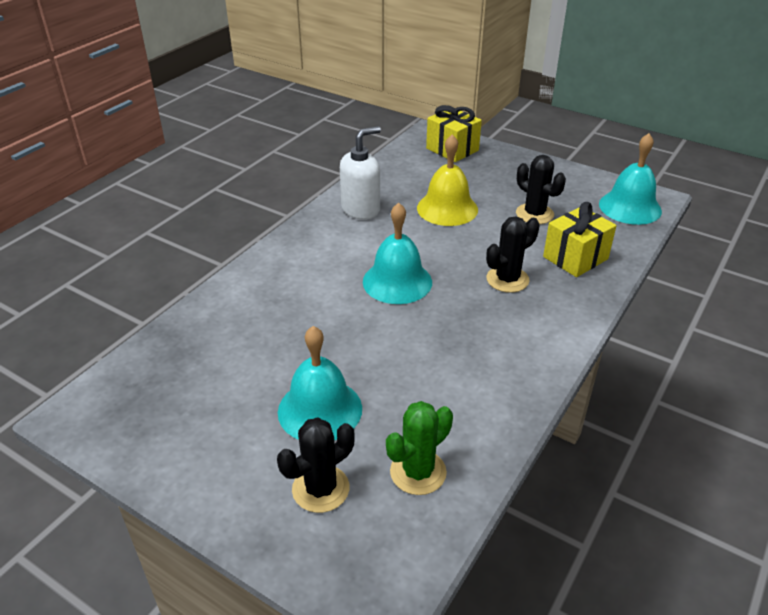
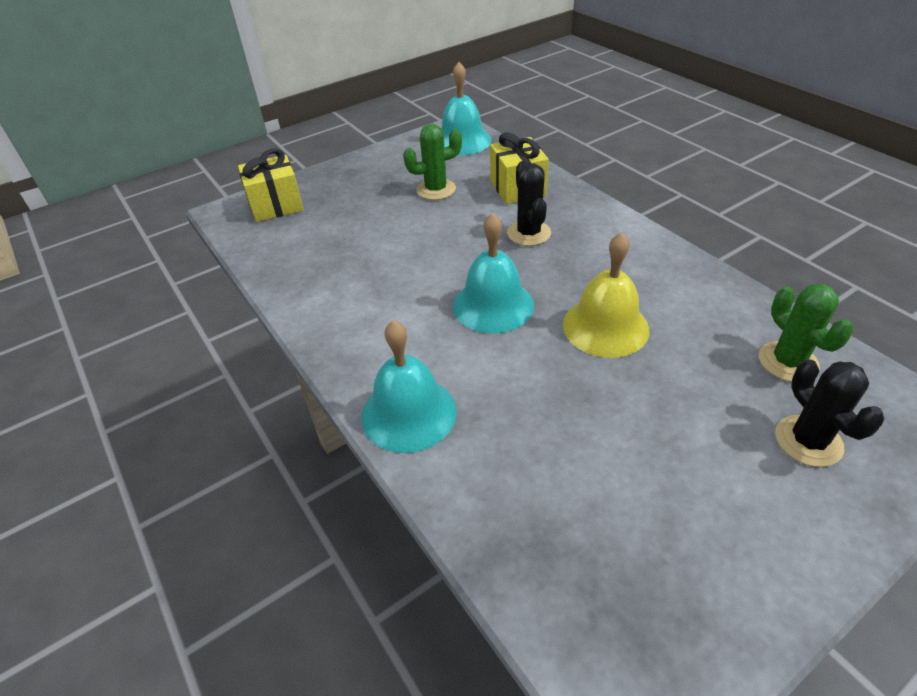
camera: 65 degrees left, 5 degrees up
turquoise bell [278,326,362,440] -> turquoise bell moved to [361,320,456,453]
white soap dispenser [340,126,381,220] -> none
yellow bell [417,134,478,226] -> yellow bell moved to [563,232,649,358]
black cactus [516,155,566,224] -> green cactus [403,124,462,200]

